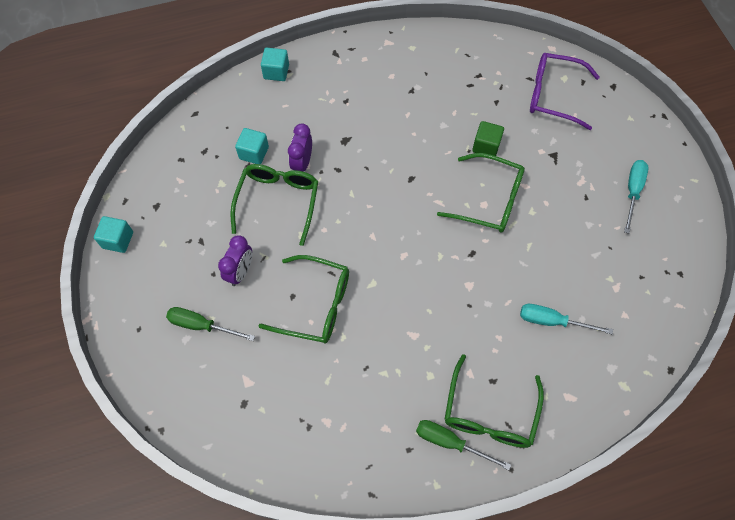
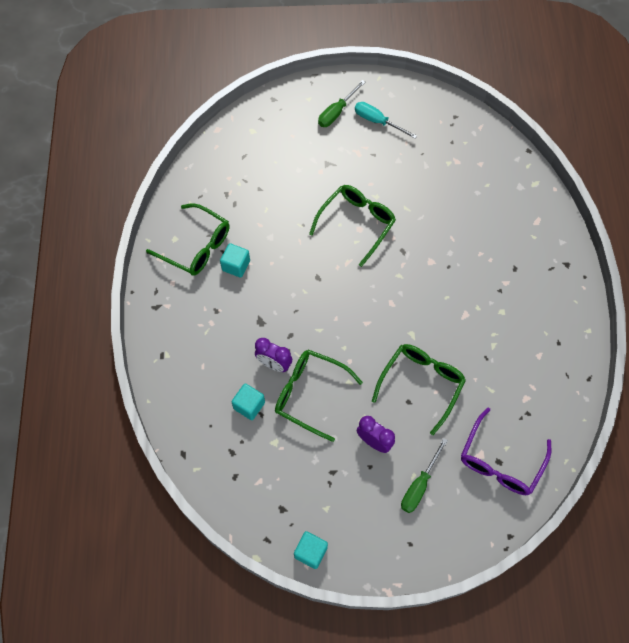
camera: 75 degrees left, 0 degrees up
turquoise cube [261,48,289,81] -> turquoise cube moved to [220,243,250,278]
green screwdriver [416,420,511,470] -> green screwdriver moved to [318,80,365,127]
green glasses [445,354,544,448] -> green glasses moved to [146,203,230,276]
green cube [472,121,504,156] -> none
turquoise screwdriver [520,304,613,334] -> none
purple glasses [530,53,600,130] -> purple glasses moved to [461,408,552,495]

